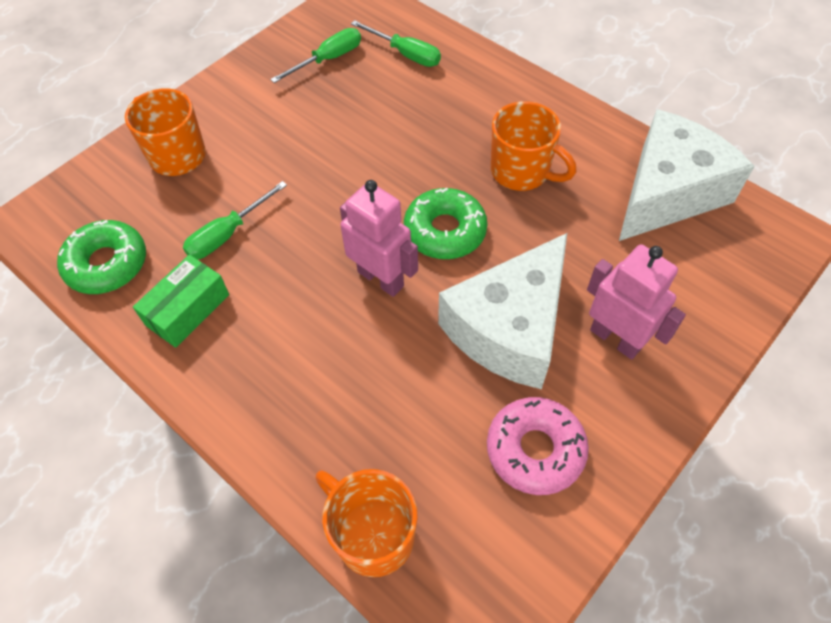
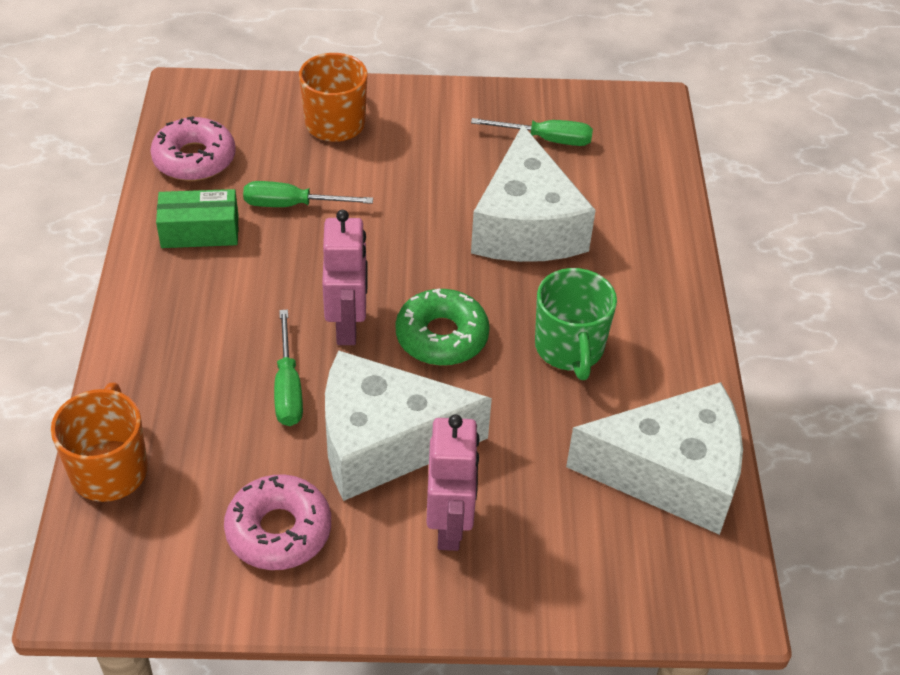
camera: 45 degrees right, 10 degrees down
green donut [57,220,146,294] -> pink donut [150,116,236,181]
green screwdriver [351,20,441,67] -> green screwdriver moved to [274,310,303,426]
orange mug [491,101,576,191] -> green mug [535,268,617,380]
none -> white cheese [471,125,596,262]

